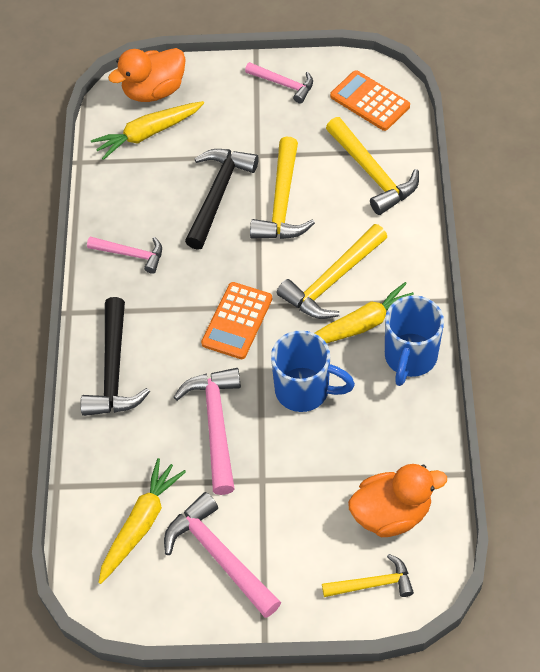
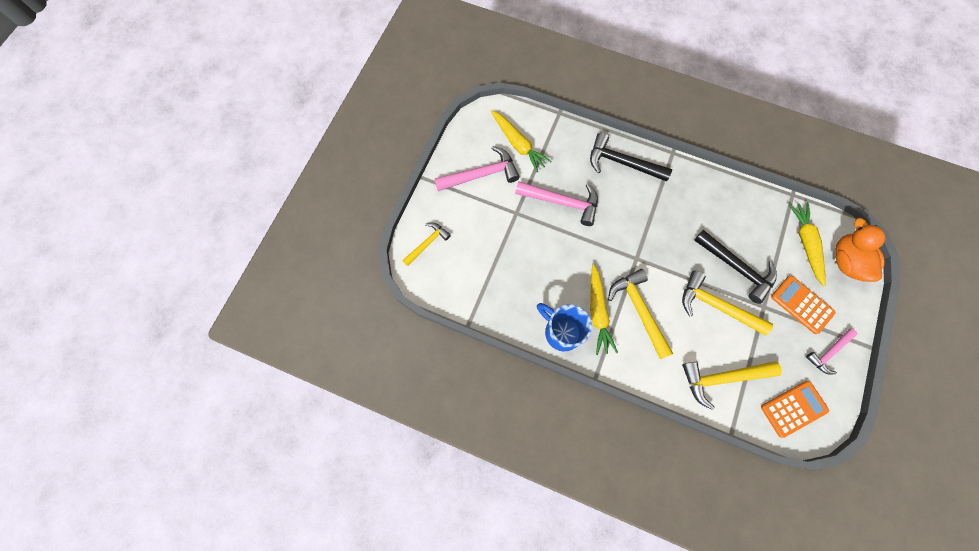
camera: 110 degrees right, 15 degrees up
pink hammer [87,236,162,274] -> none
orange calculator [201,282,272,359] -> orange calculator moved to [771,276,836,334]
blue mug [271,330,355,412] -> none
yellow hammer [322,554,414,597] -> yellow hammer turned 150 degrees counterclockwise [402,223,451,266]
orange duck [348,464,447,537] -> none

